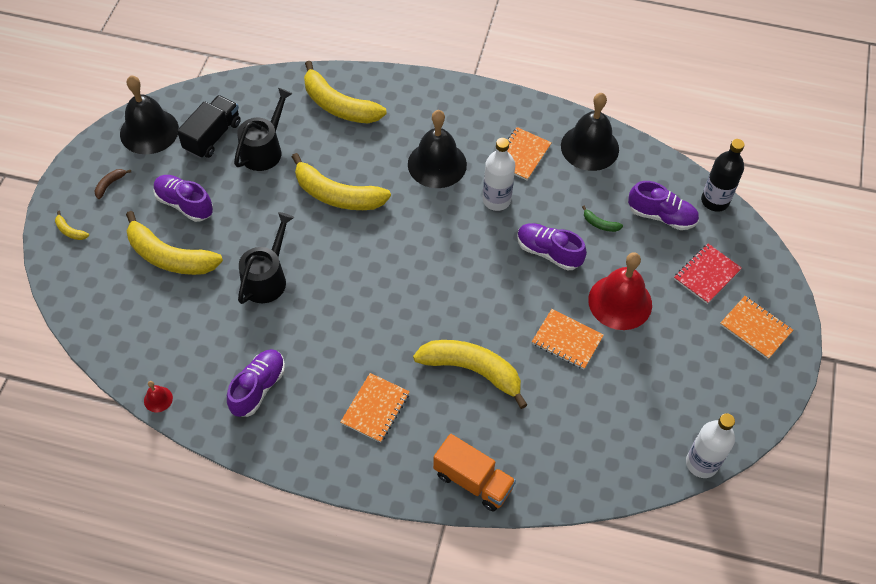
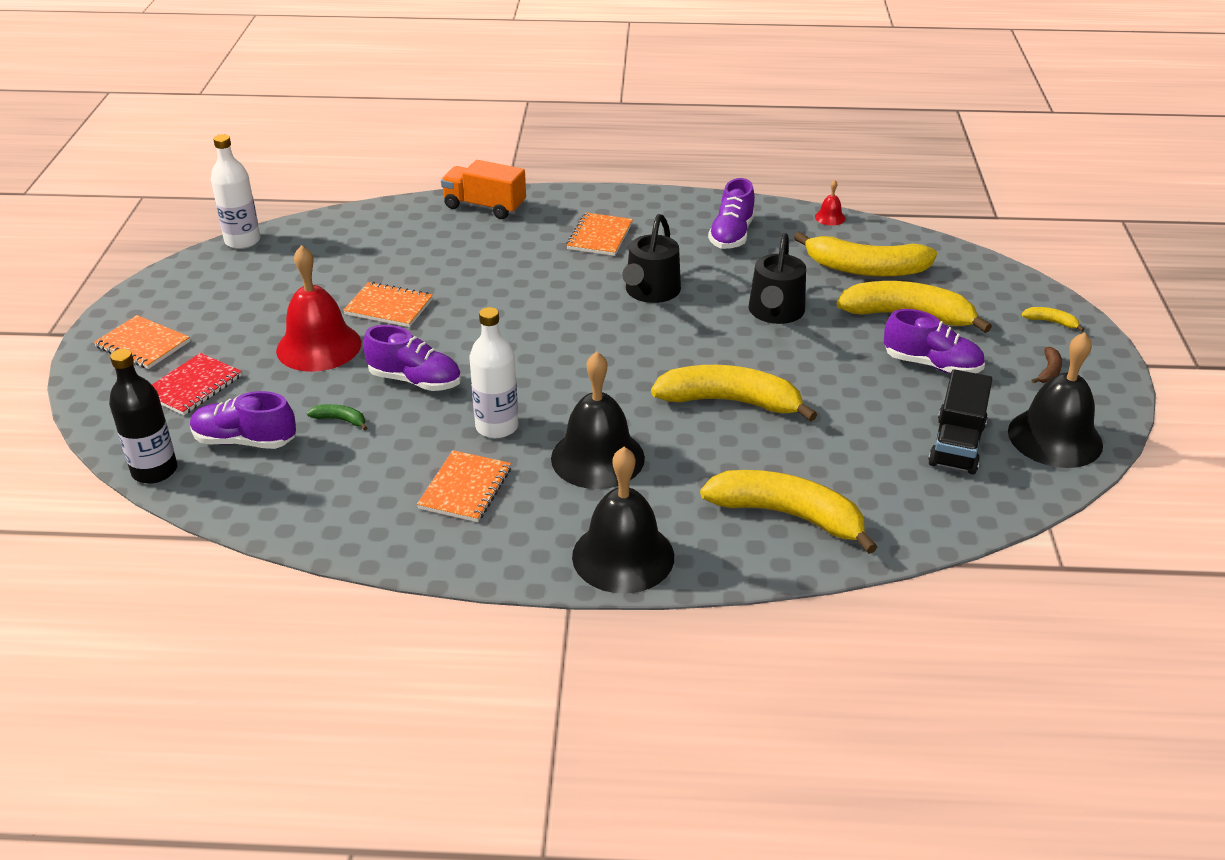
camera: 170 degrees right, 20 degrees down
black watering can [234,88,293,171] -> black watering can moved to [622,214,681,303]
yellow banana [413,340,528,409] -> yellow banana moved to [794,232,937,277]
black bell [561,93,619,171] -> black bell moved to [572,447,674,594]

